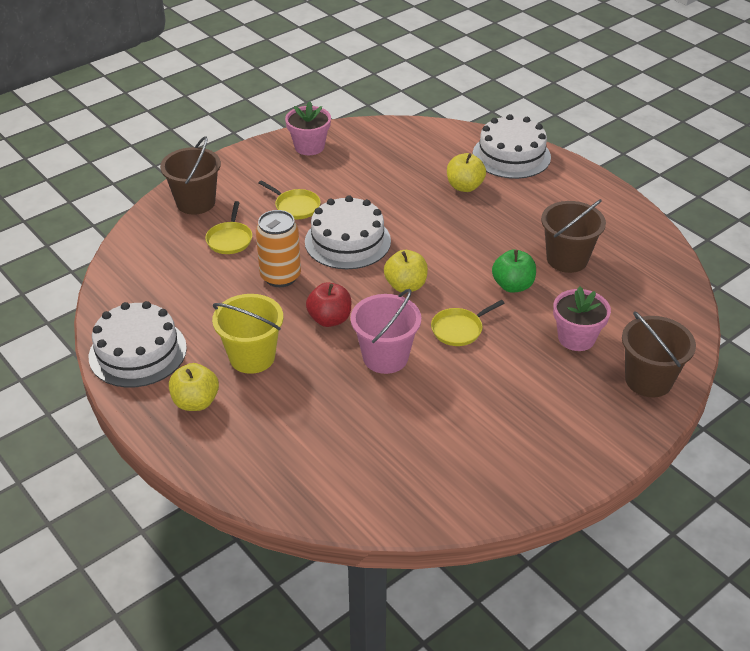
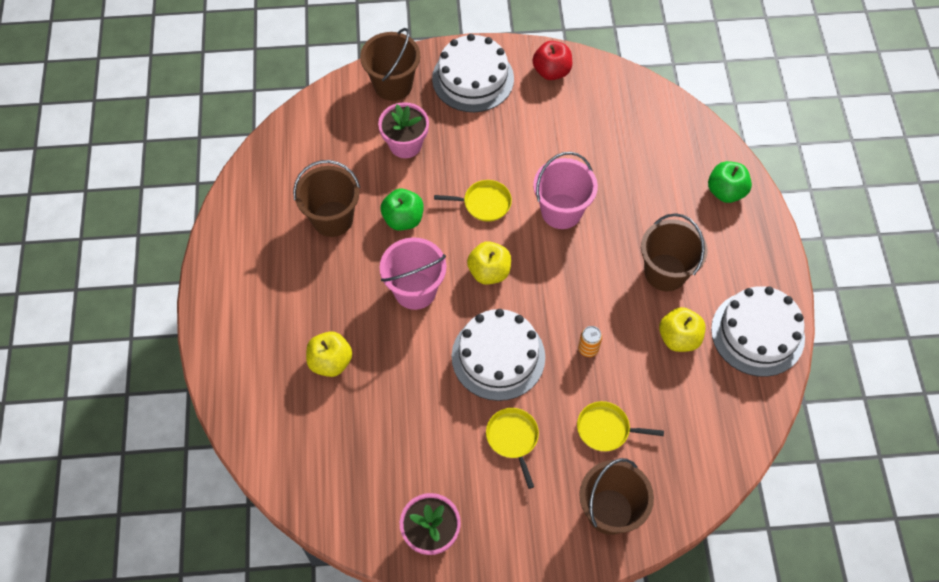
camera: 145 degrees left, 20 degrees up
yellow apple [169,363,219,411] -> yellow apple moved to [659,307,706,352]
yellow pan [205,201,252,254] -> yellow pan turned 120 degrees counterclockwise [577,401,664,451]
yellow bucket [212,294,283,374] -> brown bucket [641,213,708,291]
orange can [256,210,301,287] -> orange can [578,326,602,357], size x0.49
red apple [306,282,351,327] -> red apple moved to [532,41,572,80]
white cake [473,114,551,179] -> white cake moved to [432,34,514,112]
none -> pink bucket [380,237,446,310]
none -> green apple [708,161,752,203]

